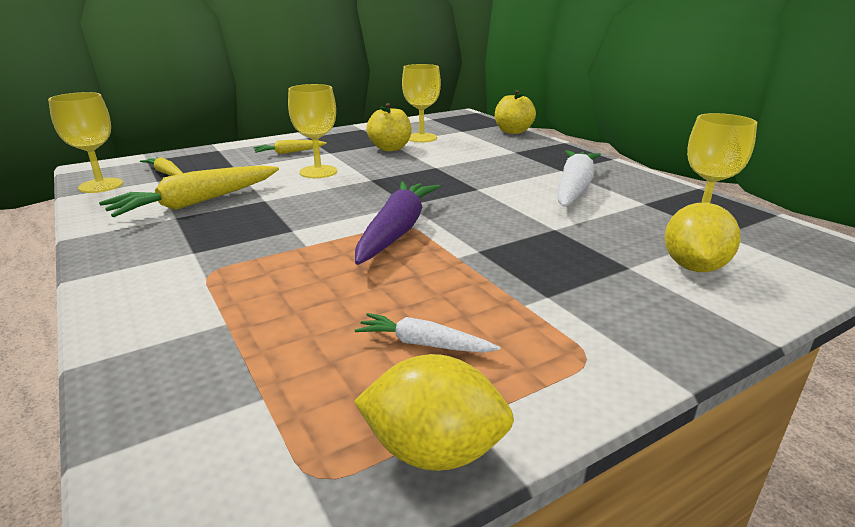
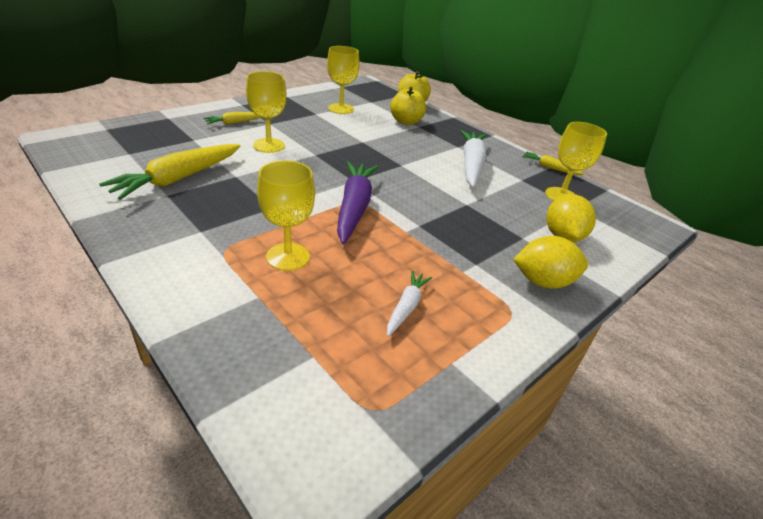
camera: 15 degrees left, 10 degrees up
yellow goblet [48,92,123,193] -> yellow goblet moved to [257,161,315,271]
yellow carrot [140,157,183,176] -> yellow carrot moved to [522,151,584,175]
yellow lemon [354,354,514,471] -> yellow lemon moved to [513,236,588,288]
white carrot [355,313,500,353] -> white carrot turned 105 degrees clockwise [387,270,432,337]
yellow apple [366,103,412,151] -> yellow apple moved to [390,87,426,125]

